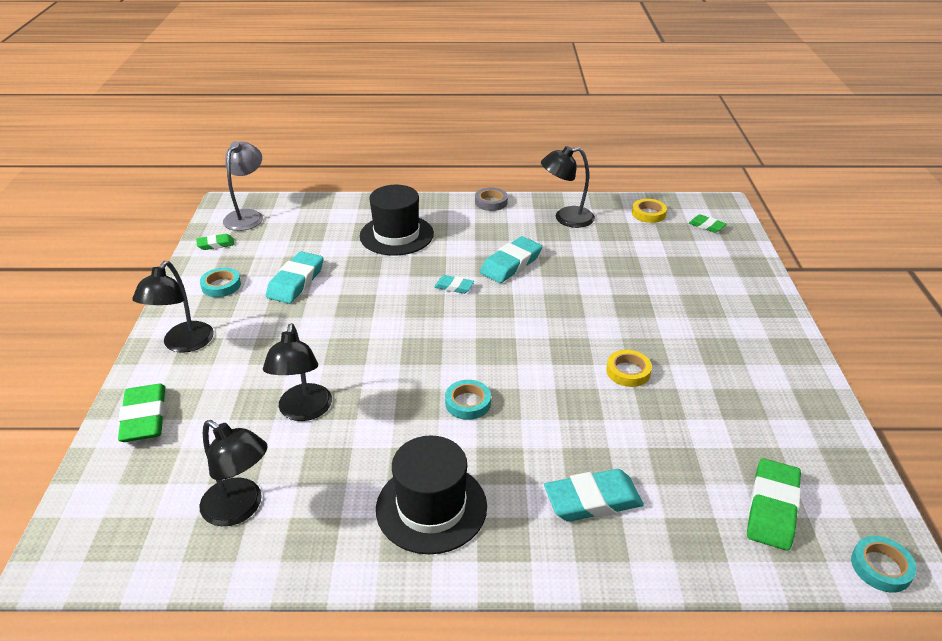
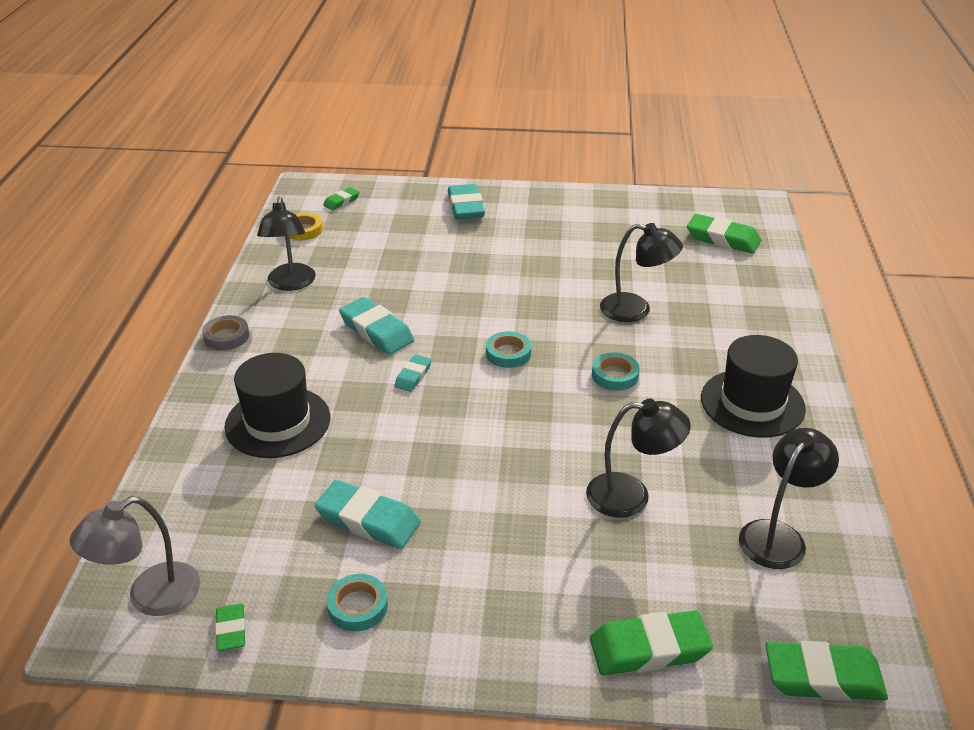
camera: 85 degrees left, 0 degrees up
black lamp [132,261,214,353] -> black lamp moved to [600,223,683,322]
grey lamp [223,141,263,231] -> grey lamp turned 60 degrees counterclockwise [70,497,200,616]
turquoise eraser [544,469,644,522] -> turquoise eraser moved to [448,184,485,220]
yellow tape [606,350,652,387] -> none
turquoise tape [851,536,917,593] -> turquoise tape moved to [486,331,531,368]
none -> green eraser [765,641,888,701]

